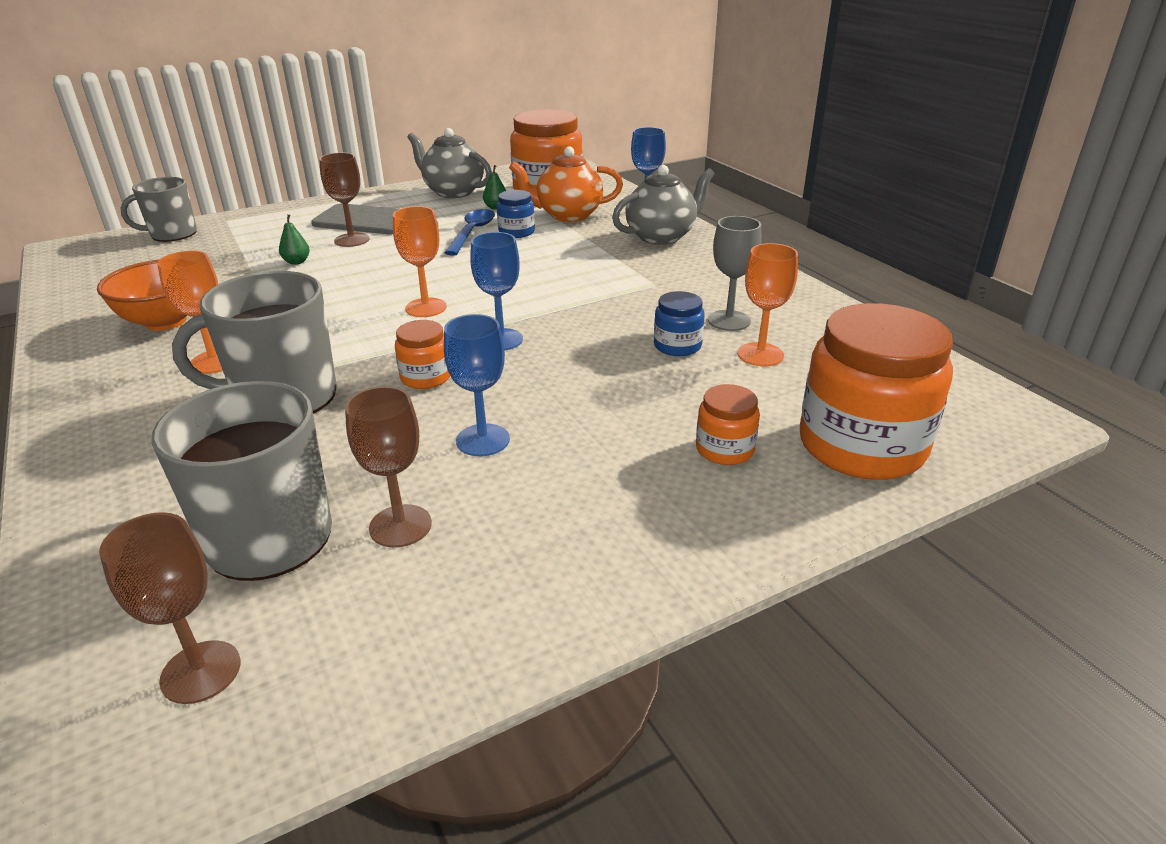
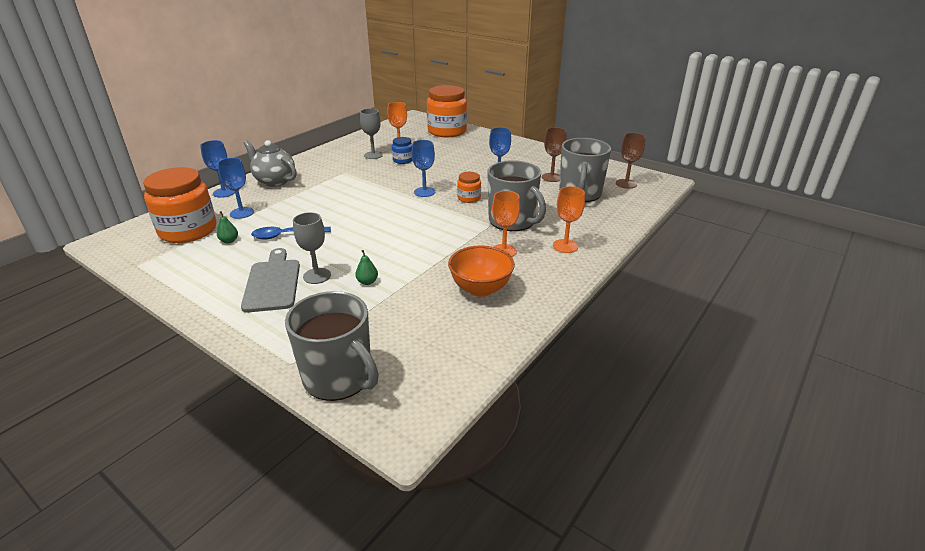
camera: 115 degrees left, 0 degrees up
grey mug [121,177,197,242] -> grey mug [285,291,378,401], size x1.54
brown goblet [319,153,370,247] -> grey goblet [293,212,331,284]
orange goblet [393,206,447,317] -> orange goblet moved to [553,186,585,253]
grey teapot [407,128,492,198] -> none
blue jar [497,190,535,238] -> none
orange teapot [509,146,623,222] -> blue goblet [217,158,254,219]
orange jar [696,384,760,465] -> none

